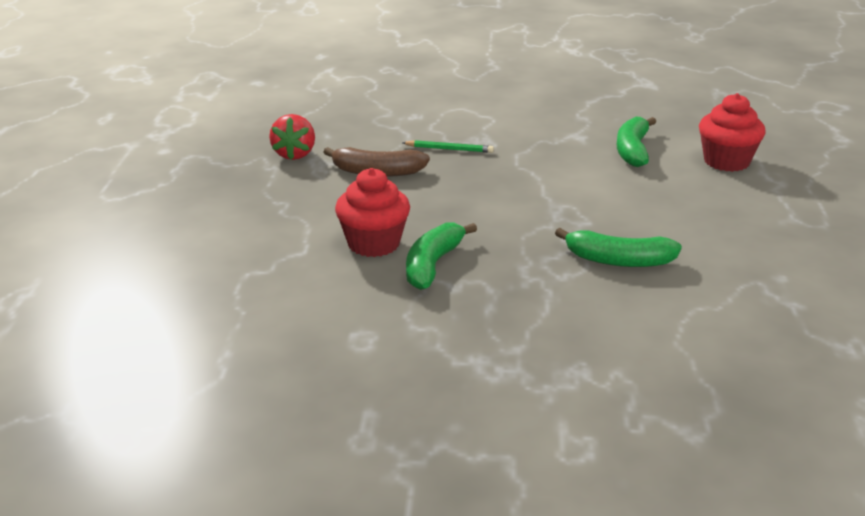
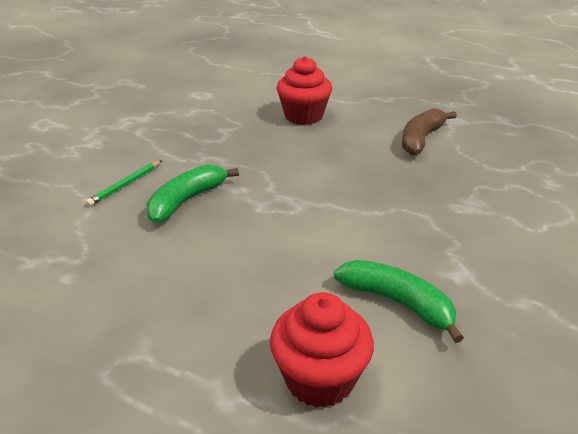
camera: 115 degrees right, 5 degrees up
red strawberry [269,114,315,160] -> none
green pencil [402,140,494,153] -> green pencil moved to [86,160,162,206]
green banana [406,223,477,290] -> none

